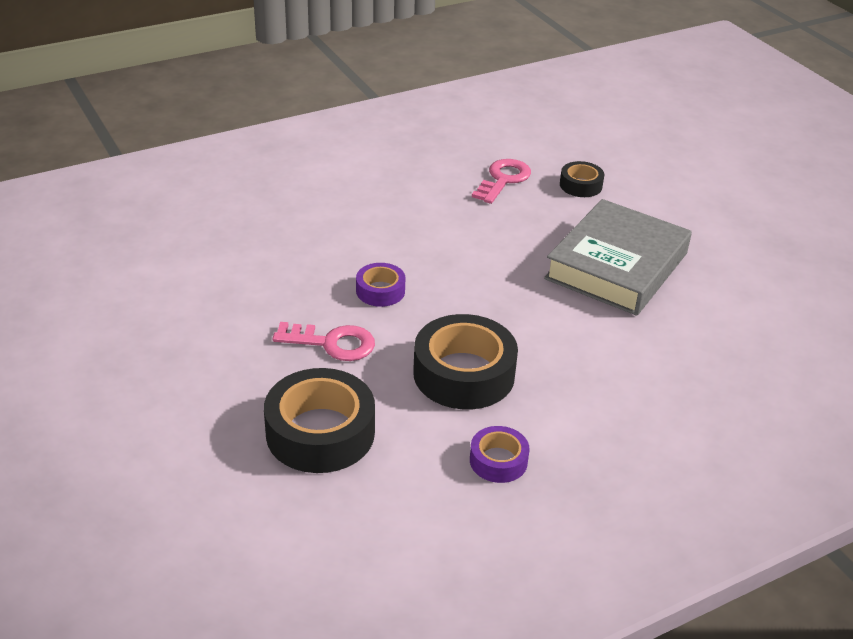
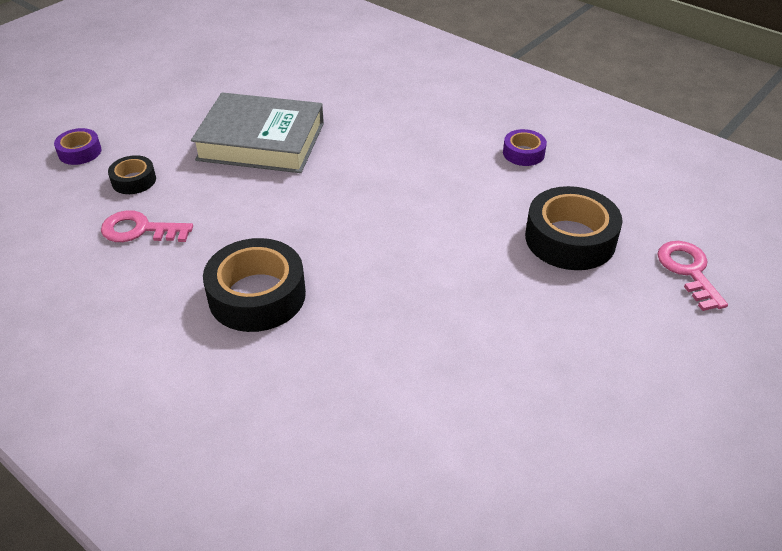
camera: 110 degrees left, 5 degrees up
pink key [273,322,375,361] -> pink key moved to [658,241,728,311]
purple tape [356,263,406,307] -> purple tape moved to [54,128,102,165]
black tape [413,314,518,409] -> black tape moved to [203,238,306,332]

